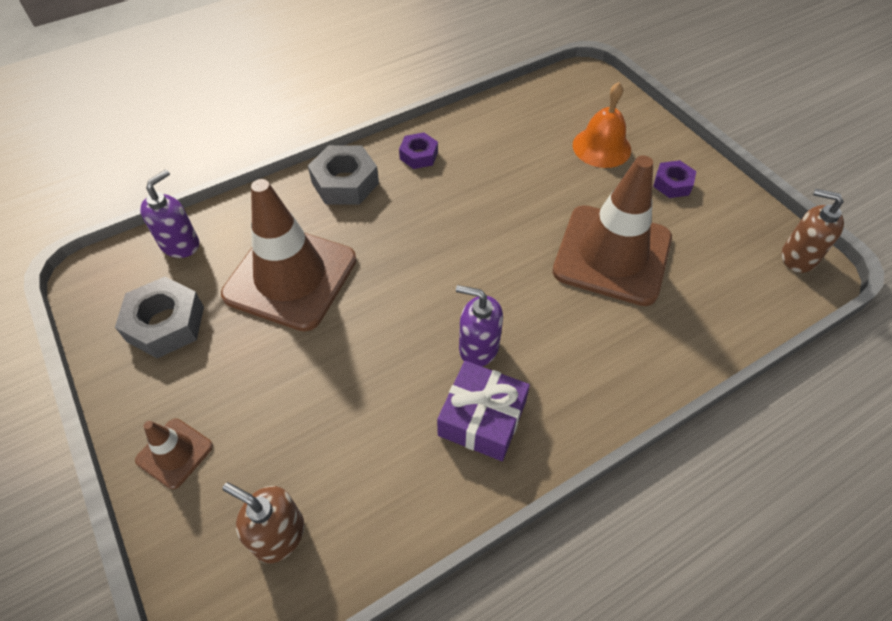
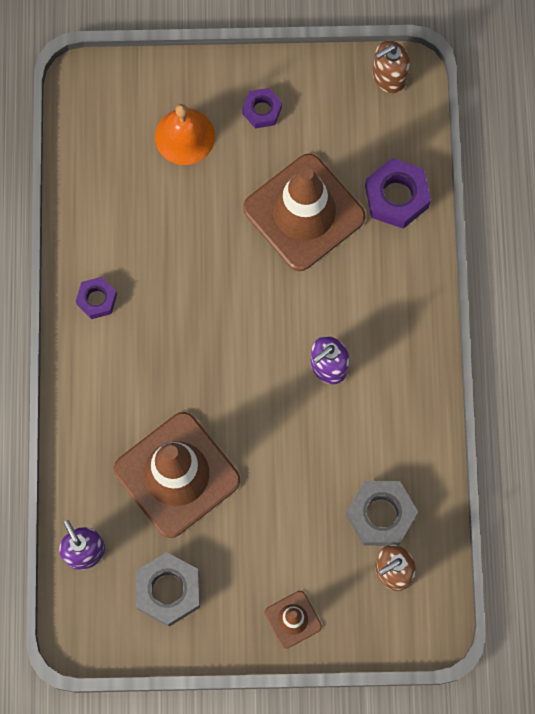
camera: 60 degrees left, 20 degrees up
grey nut [308,145,379,205] -> grey nut moved to [346,481,418,546]
purple gift [437,361,530,461] -> none
none -> purple nut [365,158,431,229]

